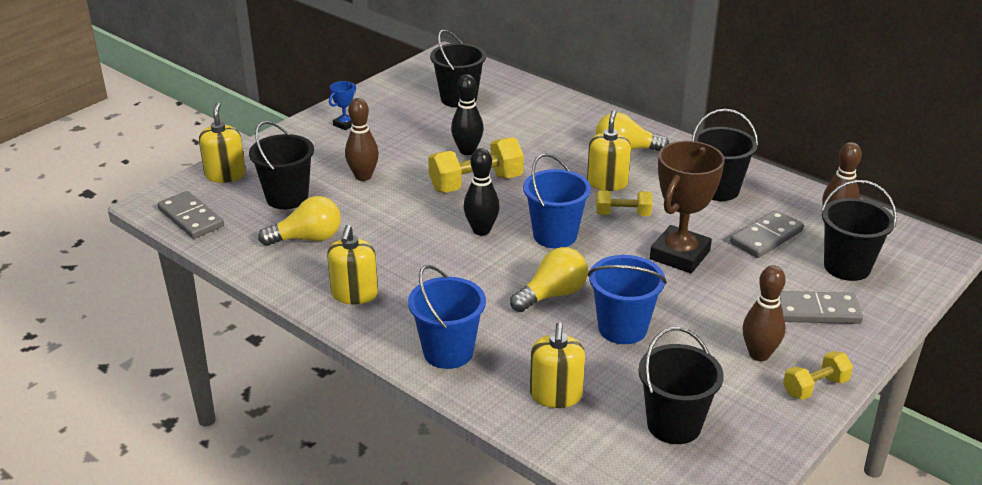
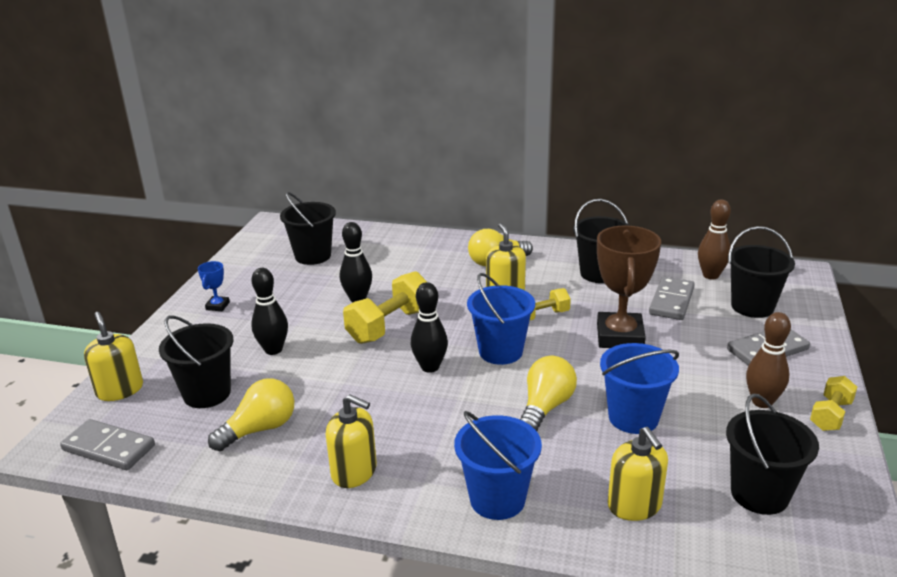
camera: 25 degrees left, 5 degrees down
yellow soap dispenser [327,225,378,305] -> yellow soap dispenser turned 45 degrees counterclockwise [326,394,377,488]
brown bowling pin [345,98,379,181] -> black bowling pin [251,268,288,355]

